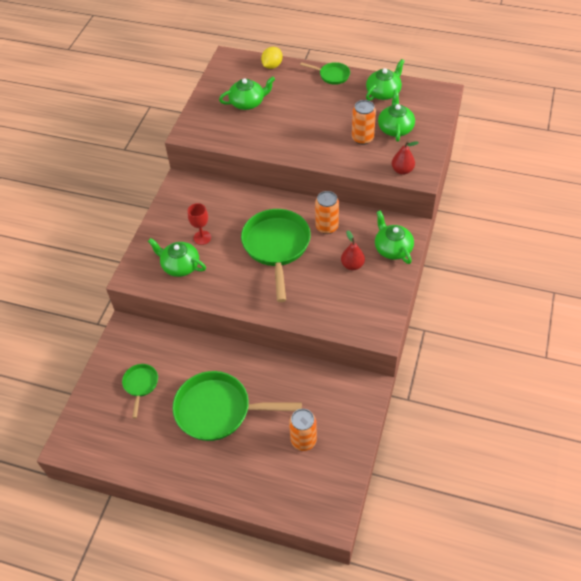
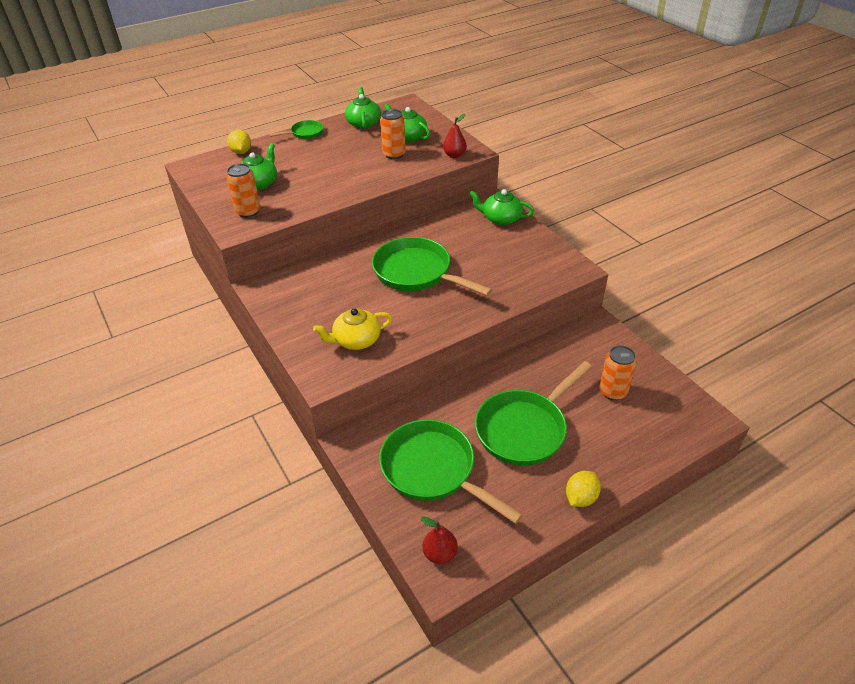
camera: 50 degrees left, 10 degrees down
green pan [122,364,158,419] -> green pan [379,419,523,524], size x2.04
green teapot [148,238,206,277] -> yellow teapot [313,308,392,350]
red goblet [188,203,211,245] -> none
orange can [315,191,339,234] -> orange can moved to [226,163,261,218]
red pear [341,230,365,270] -> red pear moved to [421,516,458,564]
none -> yellow lemon [566,471,601,507]

